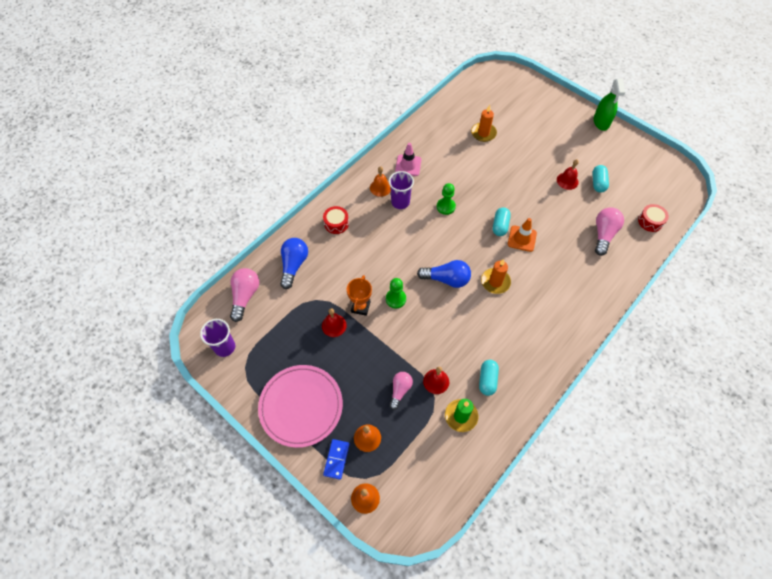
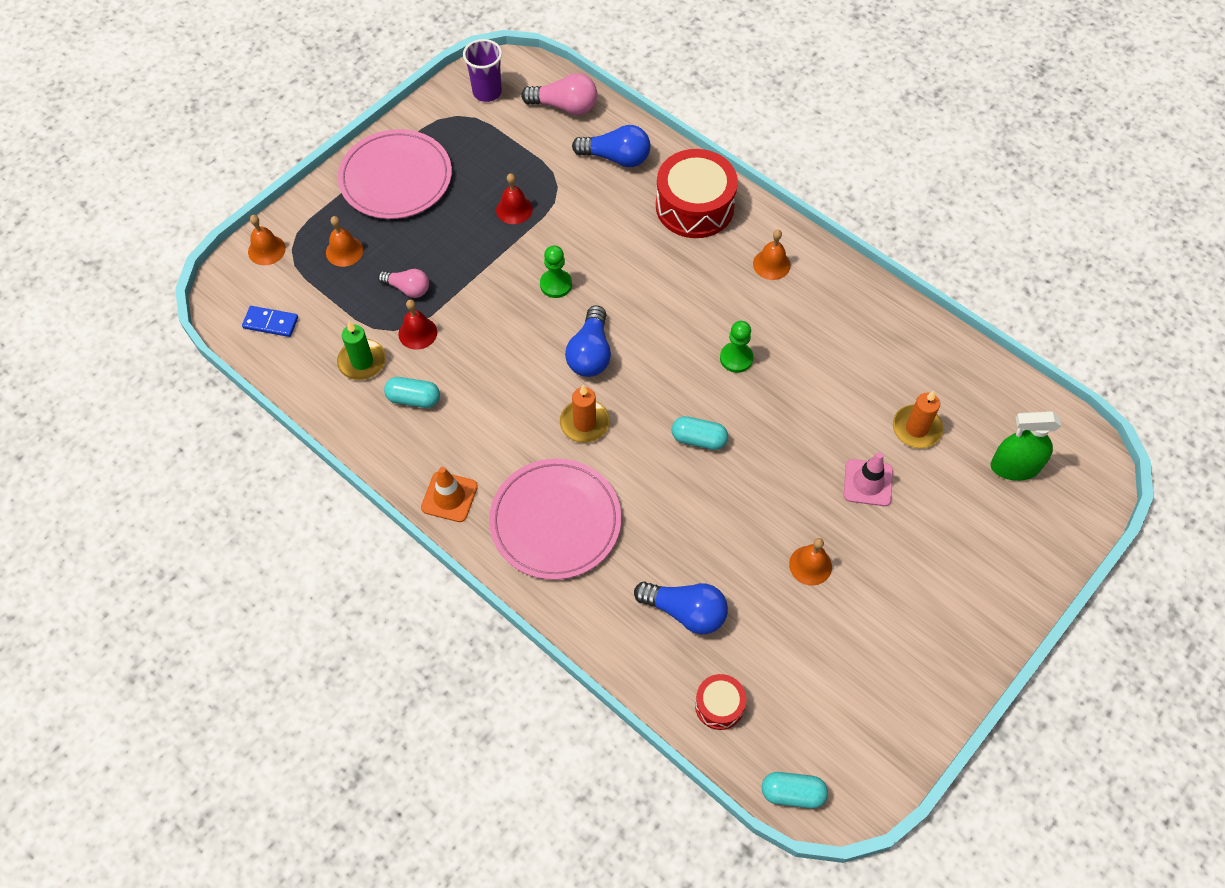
camera: 90 degrees right, 0 degrees up
red drum [323,206,349,234] -> red drum [656,149,738,238], size x1.98
blue domino [323,439,350,480] -> blue domino moved to [242,306,298,337]
orange trophy [347,275,372,316] -> none
purple cup [389,171,414,209] -> none
pink traffic cone [395,143,421,176] -> pink traffic cone moved to [844,452,893,506]
orange traffic cone [508,218,537,252] -> orange traffic cone moved to [421,467,478,522]
red bell [557,159,579,190] -> orange bell [789,538,832,586]
turquoise capsule [592,165,609,193] -> turquoise capsule moved to [762,772,828,808]
green spray bottle [594,79,625,131] -> green spray bottle moved to [991,411,1061,481]
pink light bulb [595,207,624,256] -> blue light bulb [634,582,728,634]
none -> pink plate [489,458,621,580]

